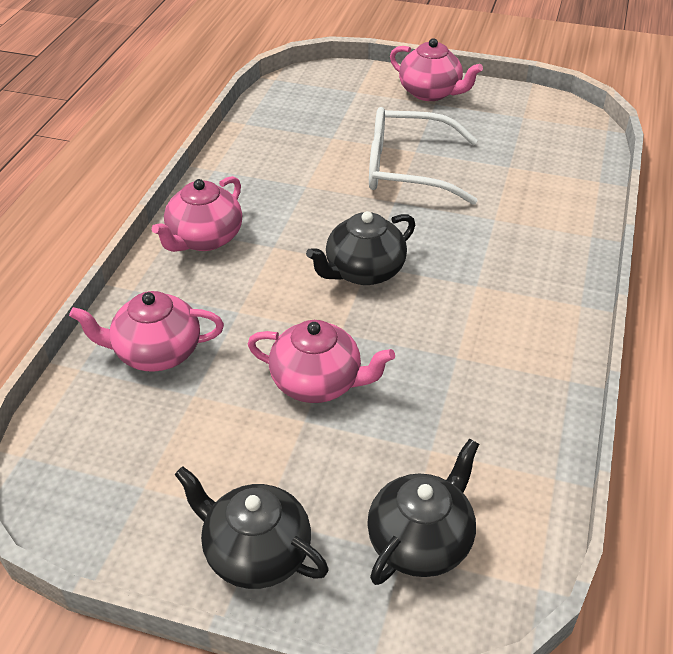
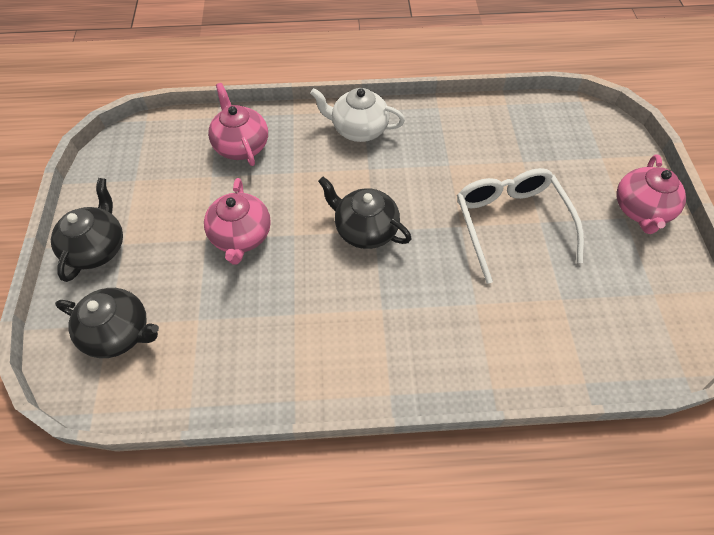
camera: 70 degrees right, 15 degrees up
pink teapot [152,176,242,252] -> white teapot [310,88,405,142]

